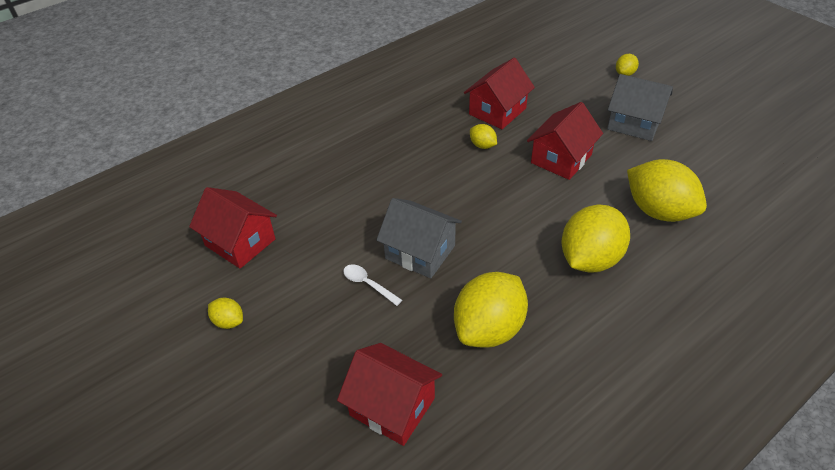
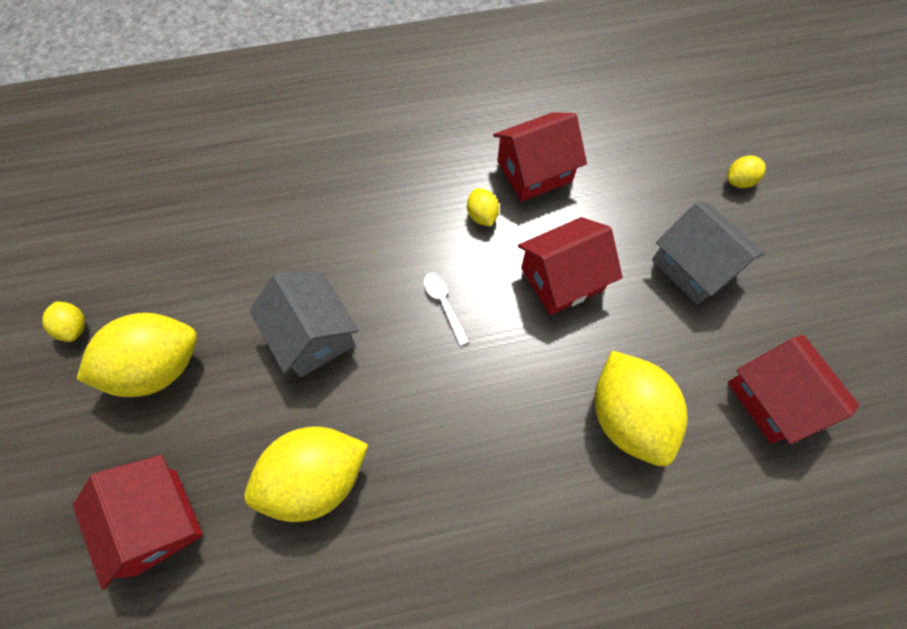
camera: 25 degrees right, 20 degrees up
red house [189,187,277,269] -> red house moved to [728,335,859,444]
white spoon [343,264,402,306] -> white spoon moved to [424,272,469,346]
yellow lemon [561,205,630,273] -> yellow lemon moved to [76,313,197,397]

